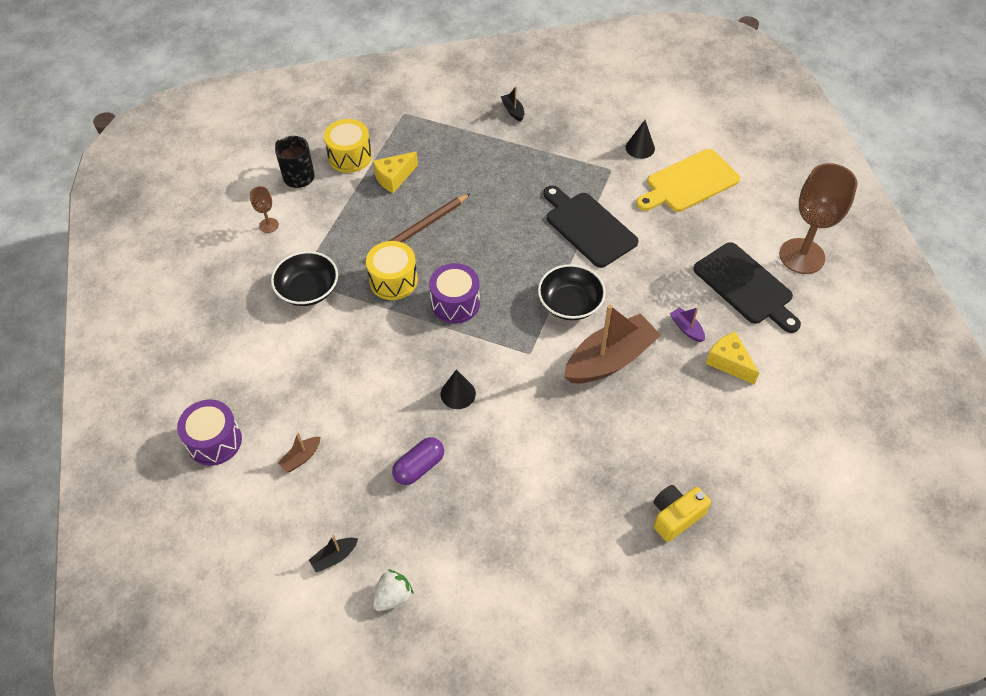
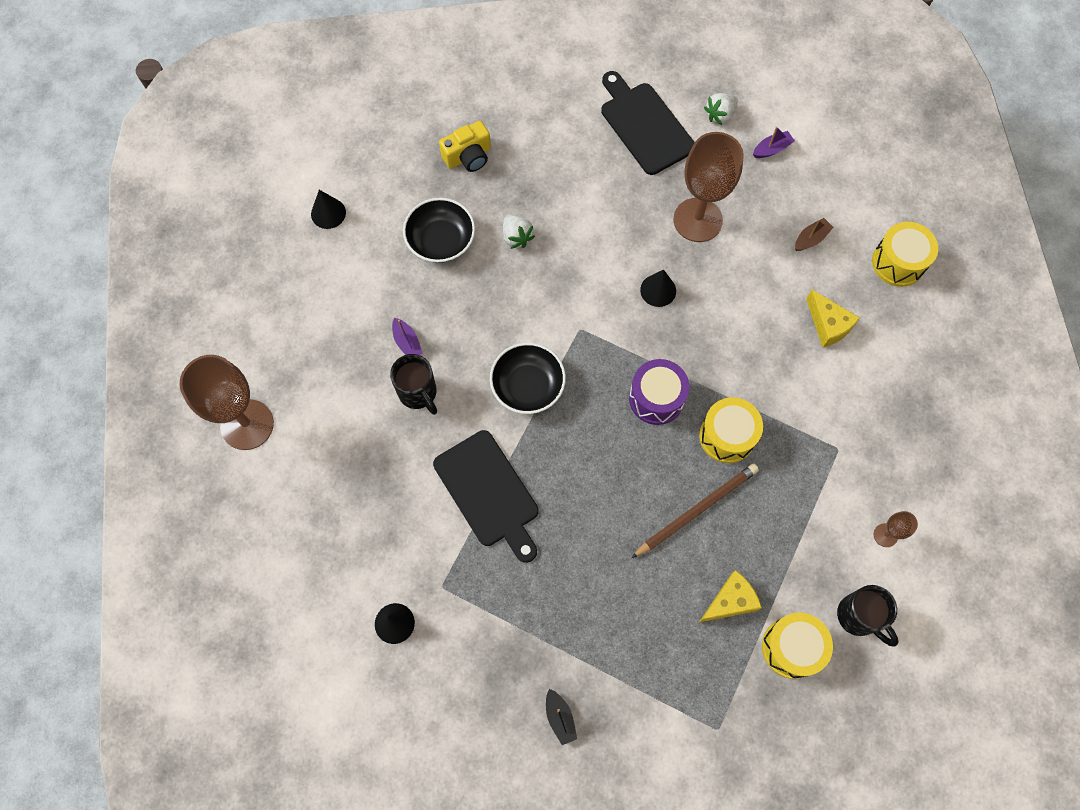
camera: 175 degrees left, 15 degrees up
purple drum [177,400,242,466] -> yellow drum [872,222,938,287]
black bowl [271,251,338,306] -> black bowl moved to [403,198,475,263]
black boat [309,535,358,572] -> purple boat [753,127,795,158]
purple capsule [392,437,444,485] -> brown goblet [673,132,744,242]
brown boat [564,305,661,384] -> none
yellow cutting board [636,149,740,212] -> none
black cutting board [694,242,801,333] -> black cutting board moved to [601,71,695,175]
yellow cheese [706,331,759,385] -> yellow cheese moved to [806,290,860,347]
none -> black cone [311,190,346,229]
none -> black mug [390,354,437,415]
none -> white strawberry [503,215,535,249]

